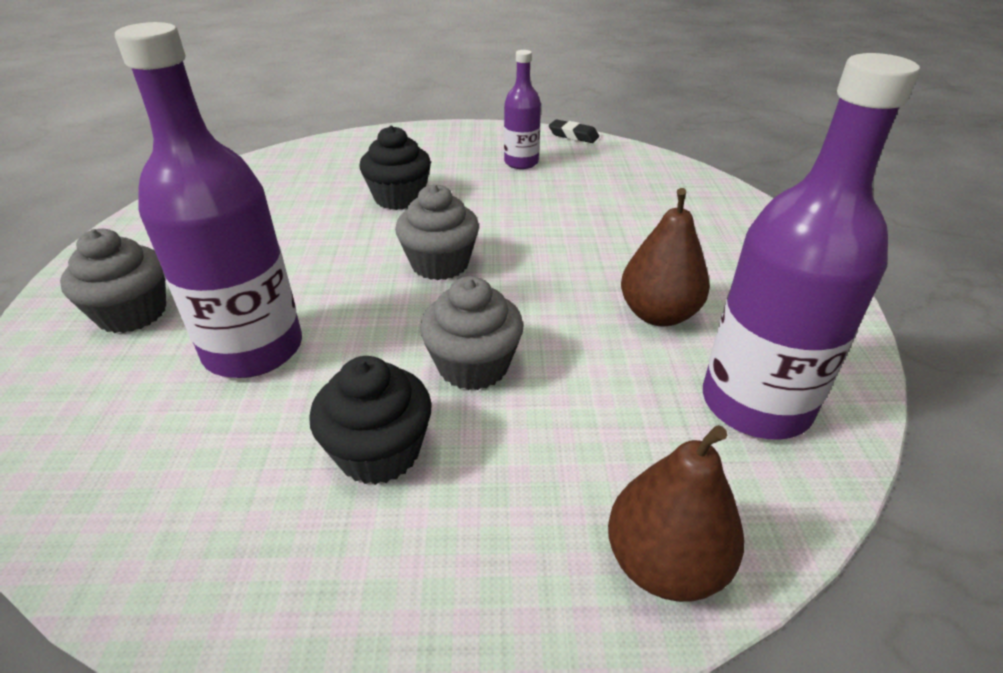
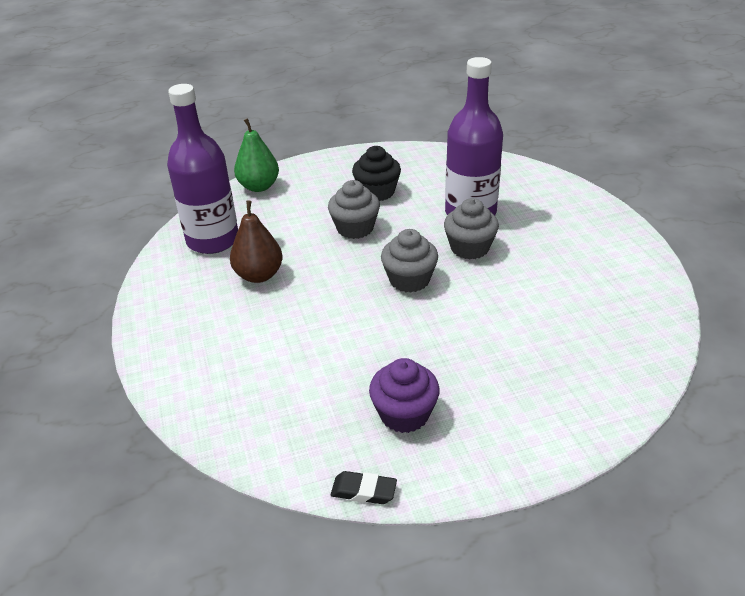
camera: 165 degrees right, 0 degrees up
grey cupcake [60,229,166,333] -> grey cupcake moved to [444,198,499,259]
black cupcake [360,126,431,210] -> none
purple bottle [504,50,541,169] -> purple cupcake [369,358,440,433]
brown pear [608,425,744,602] -> green pear [234,118,279,192]

